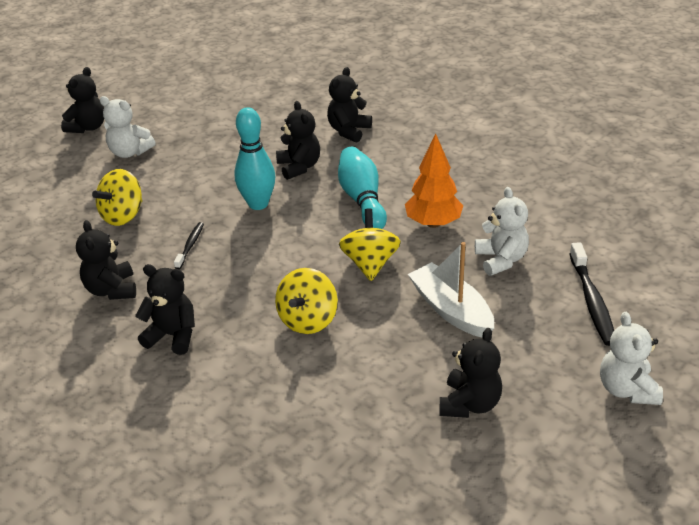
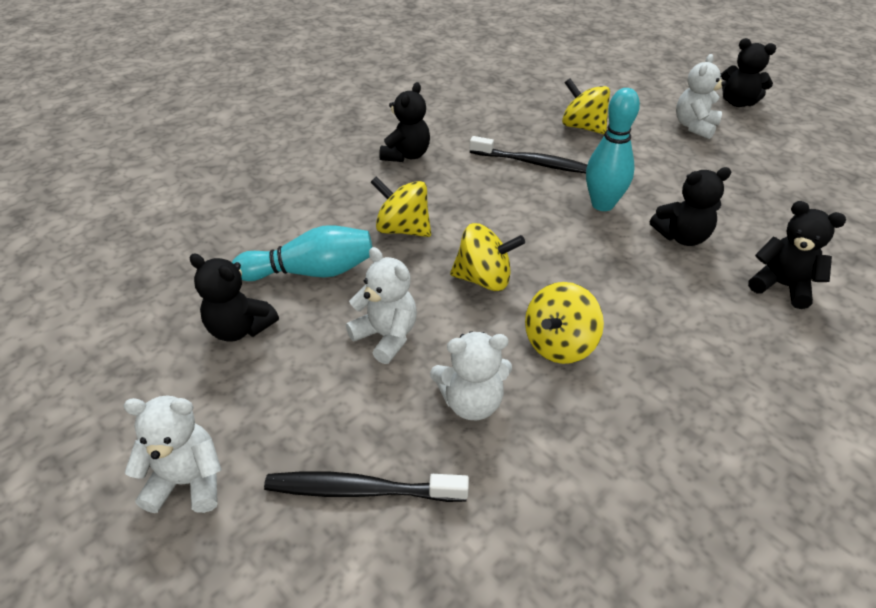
camera: 95 degrees right, 5 degrees up
black teddy bear [76,220,136,300] -> none
black toothbrush [174,222,204,269] -> black toothbrush [470,136,588,173], size x1.75
turquoise bowling pin [338,147,387,229] -> turquoise bowling pin moved to [232,225,372,281]
orange tree [405,134,463,228] -> yellow spinning top [525,282,604,364]
white boat [408,242,494,337] -> white teddy bear [346,247,417,364]

